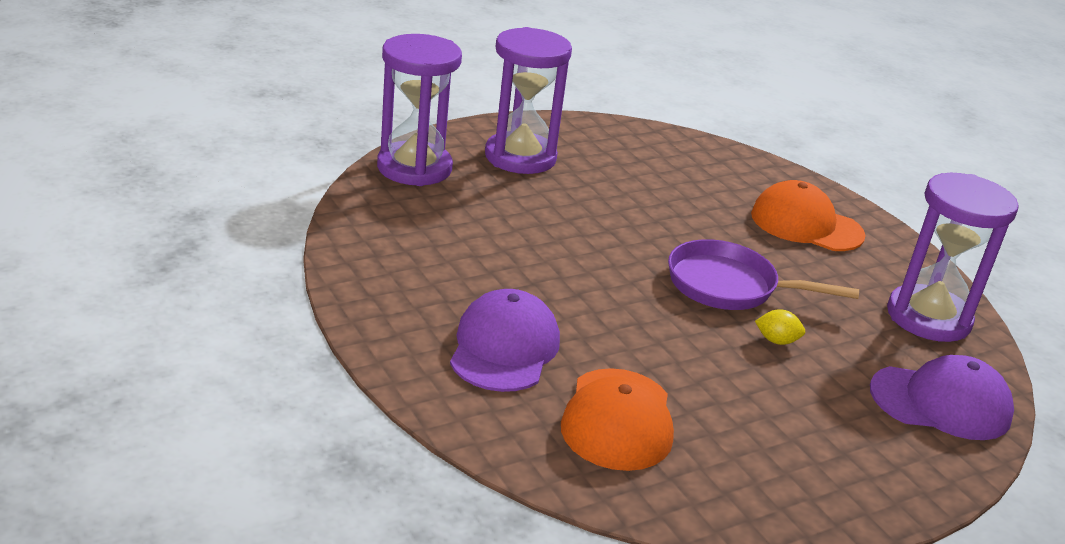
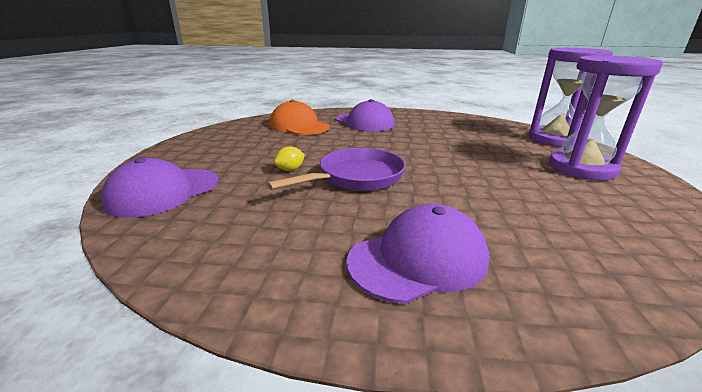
camera: 130 degrees right, 5 degrees down
orange cap [751,180,866,251] -> purple cap [347,204,489,304]
purple hourglass [887,173,1019,342] -> none

